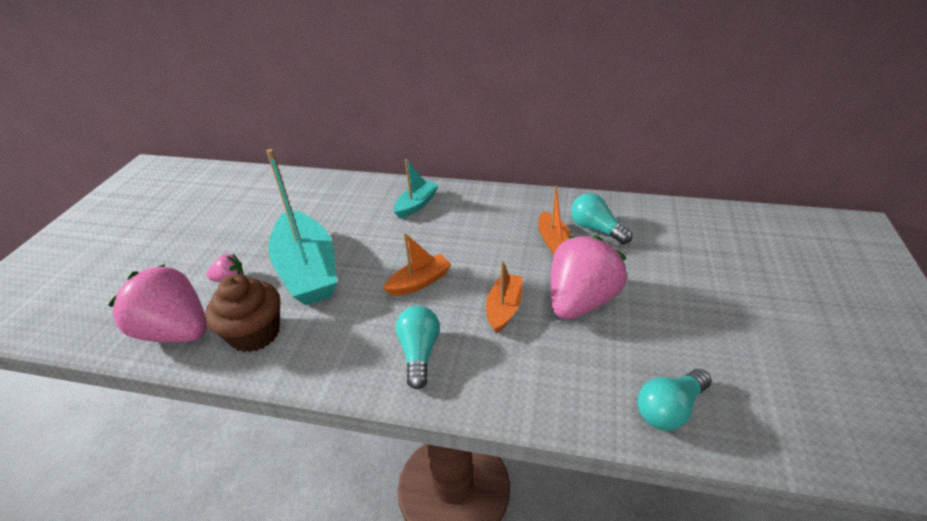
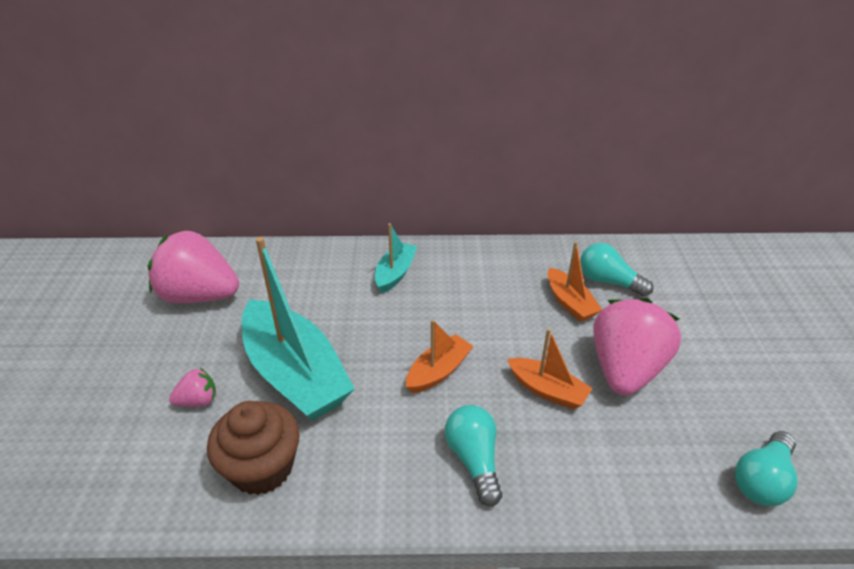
camera: 15 degrees left, 0 degrees up
pink strawberry [108,264,207,342] -> pink strawberry moved to [148,231,239,303]
orange boat [486,260,523,333] -> orange boat turned 120 degrees clockwise [507,328,592,409]

